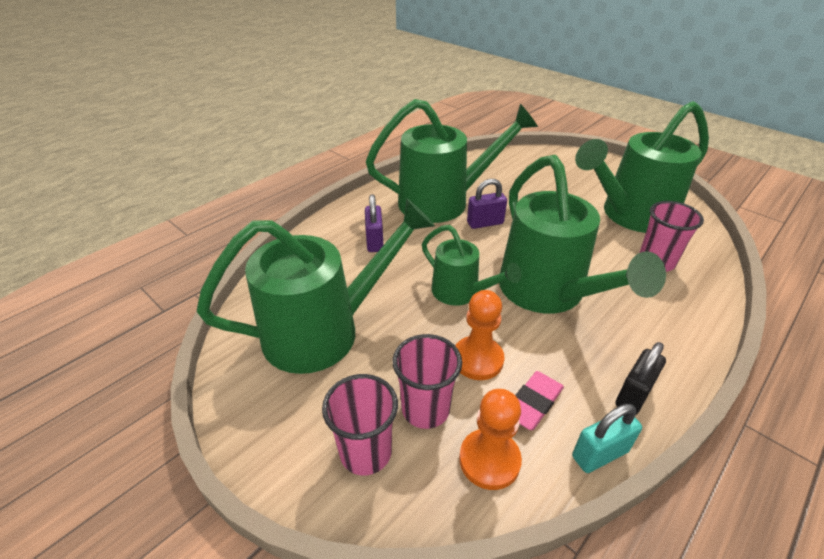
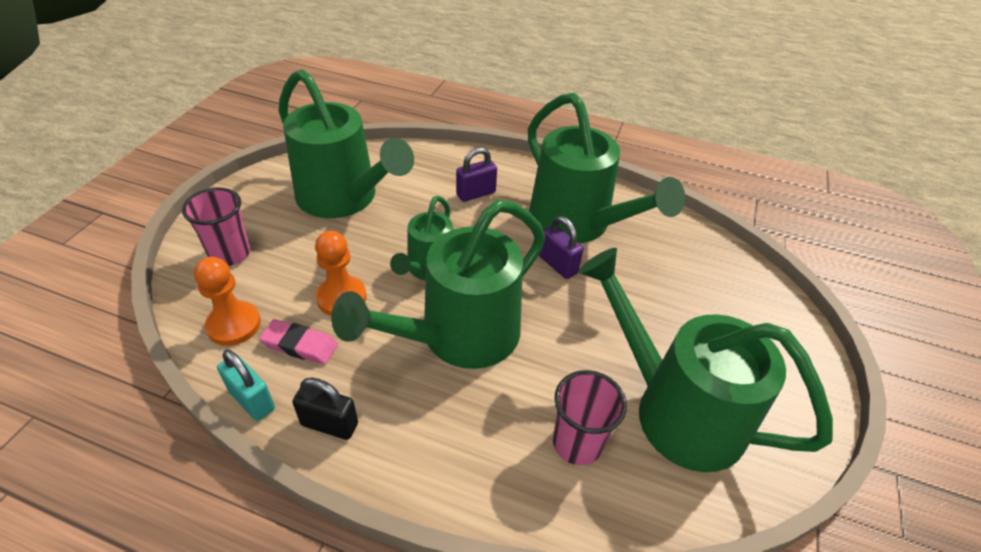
camera: 65 degrees right, 5 degrees up
pink cup [393,334,462,429] -> none

